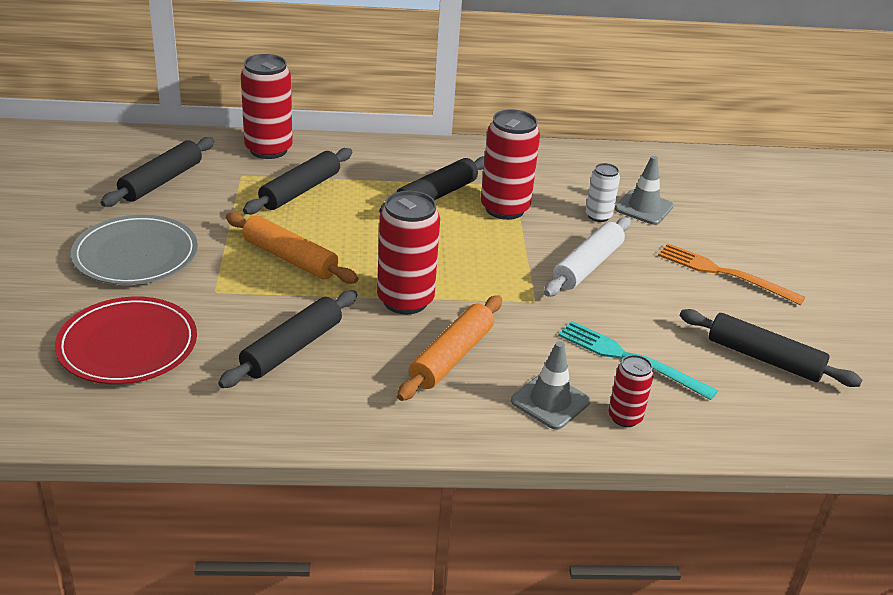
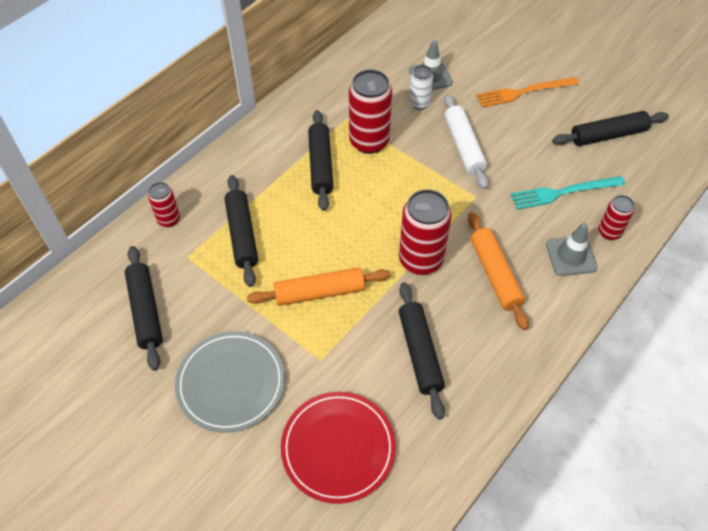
camera: 45 degrees left, 20 degrees up
red can [241,54,293,159] -> red can [148,182,180,227], size x0.55

